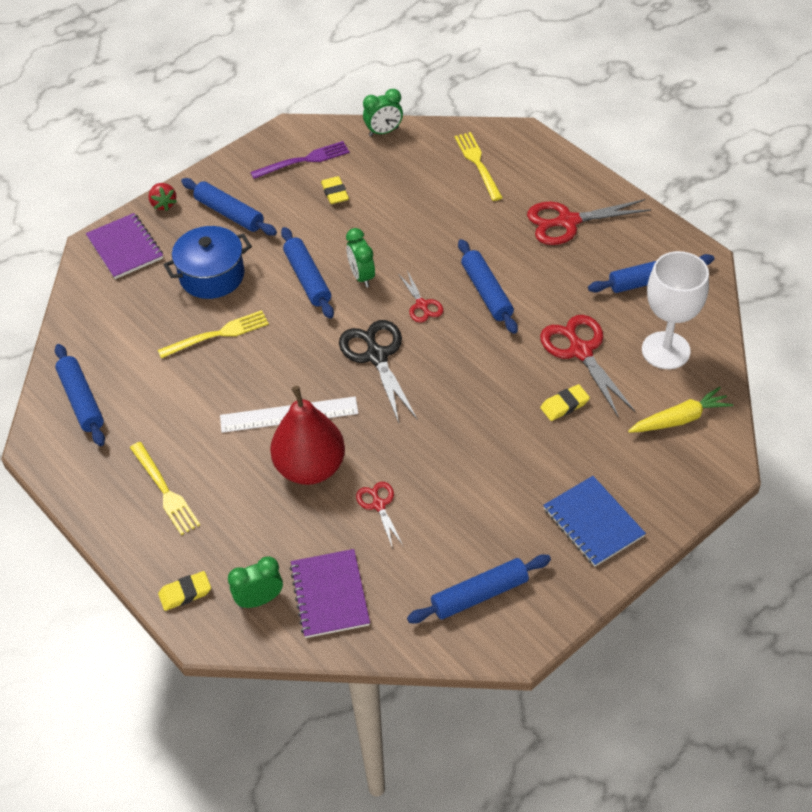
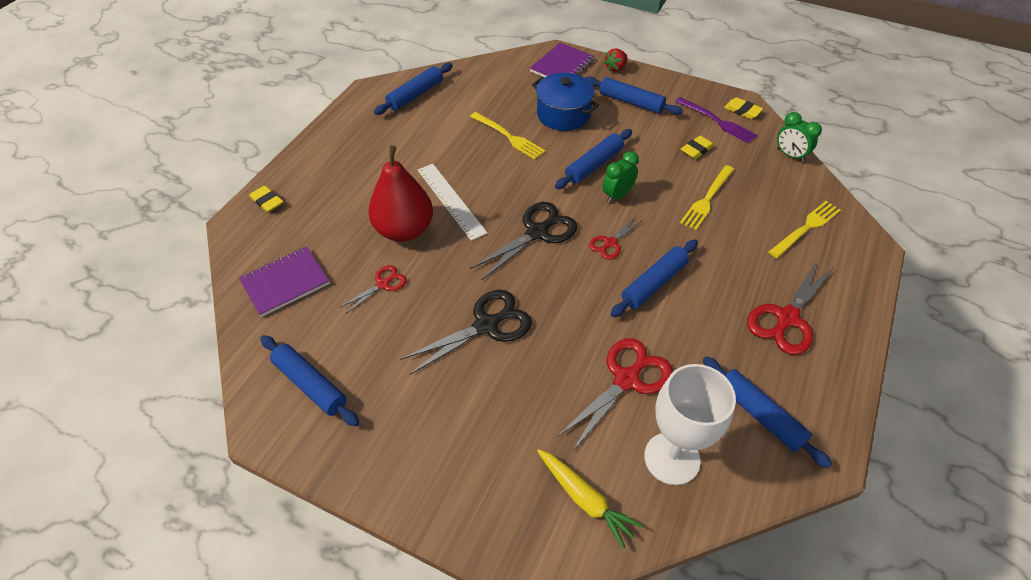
camera: 65 degrees right, 0 degrees up
yellow fork [130,442,200,535] -> yellow fork moved to [680,165,734,230]
blue rolling pin [181,178,277,236] -> blue rolling pin turned 75 degrees counterclockwise [585,76,683,115]
green clock [228,556,283,608] -> none
red scissors [527,199,651,245] -> red scissors turned 105 degrees counterclockwise [747,260,835,355]
yellow eraser [540,384,590,421] -> yellow eraser moved to [724,98,763,119]
blue notebook [543,476,646,567] -> none
none -> black scissors [400,290,532,375]

